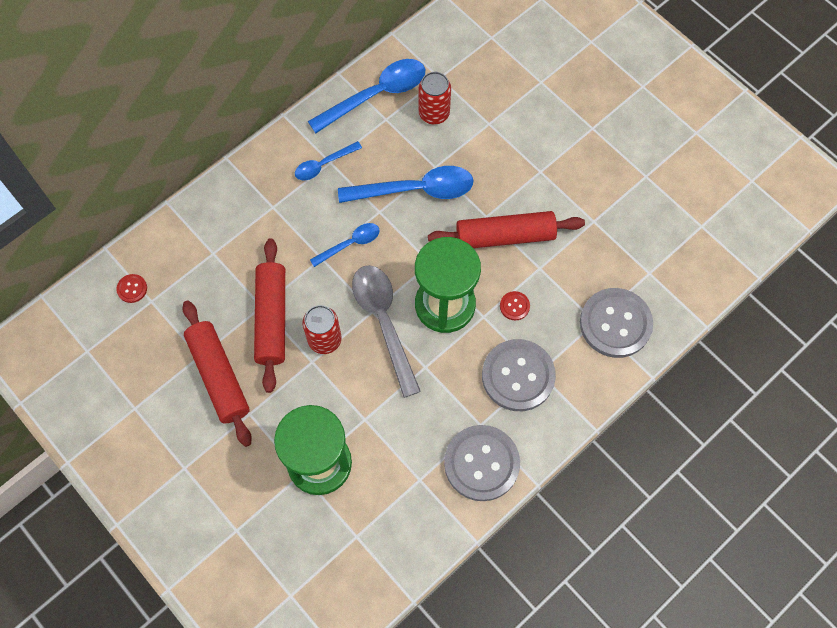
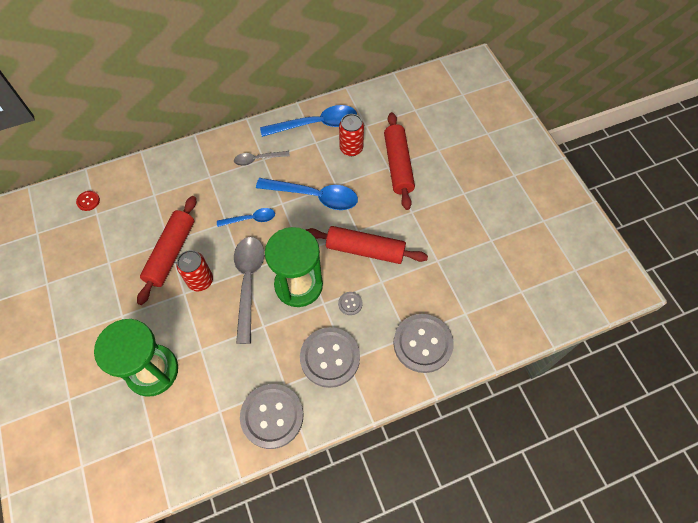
camera: 20 degrees right, 5 degrees down
red rolling pin [183,301,252,447] -> red rolling pin moved to [384,112,415,210]
blue spoon [295,141,362,181] -> grey spoon [234,151,290,166]
red button [500,291,530,320] -> grey button [338,292,363,315]

